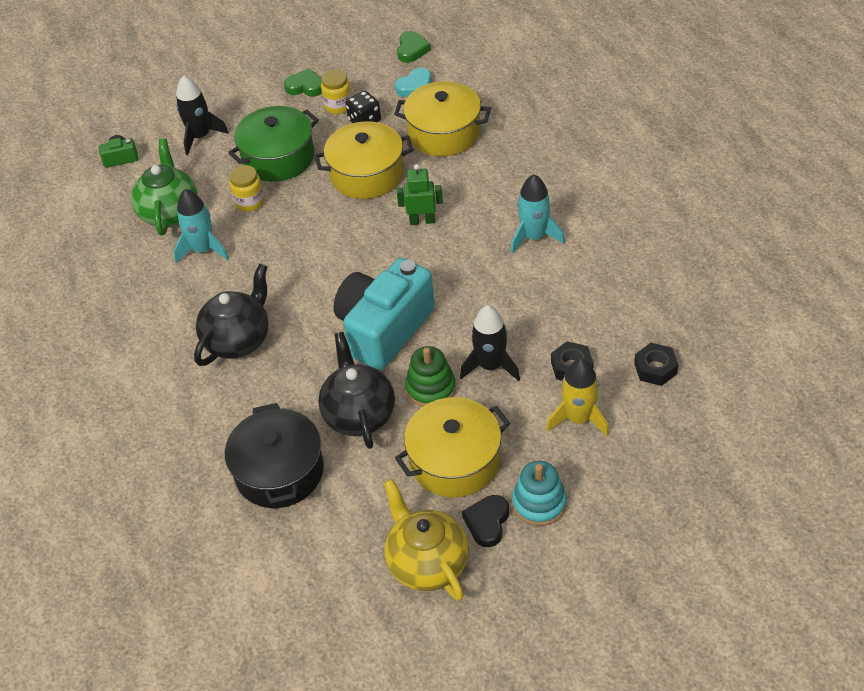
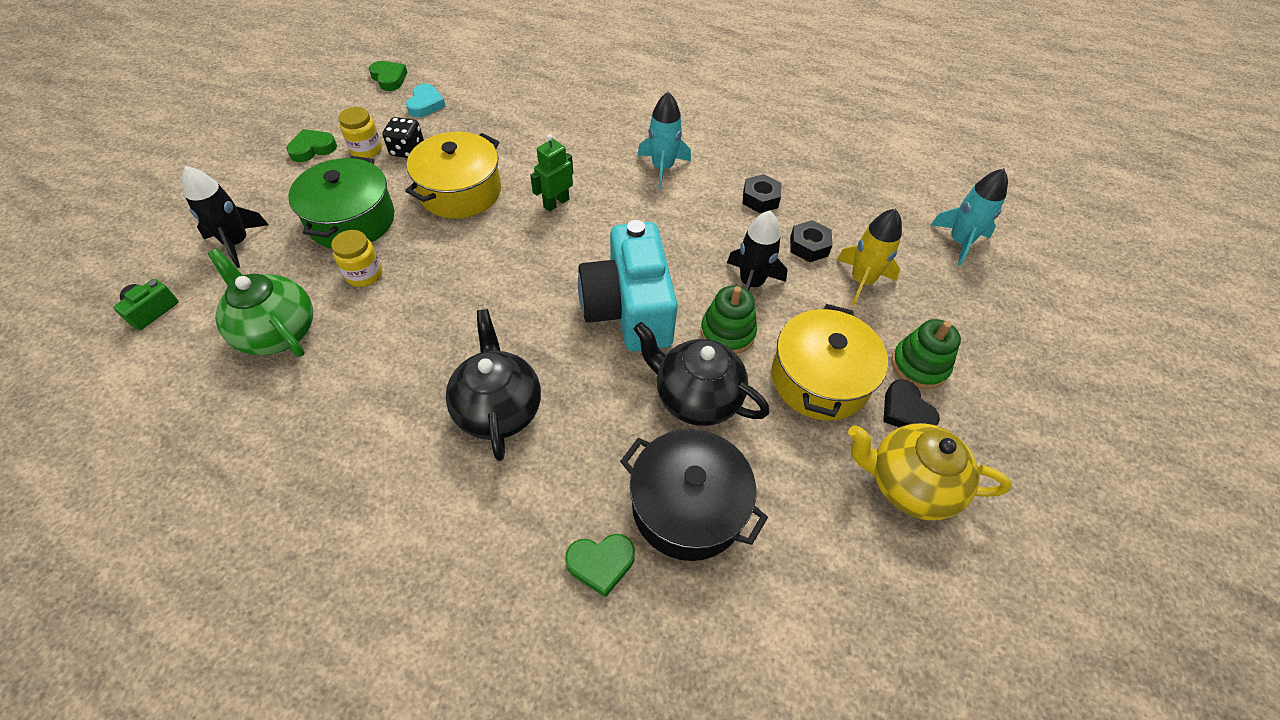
camera: 50 degrees left, 5 degrees up
turquoise rocket [173,189,229,263] -> turquoise rocket moved to [931,168,1008,266]
yellow pot [394,81,491,156] -> none
turquoise stacking toy [512,461,567,526] -> green stacking toy [891,319,961,389]
black nut [634,343,679,386] -> black nut moved to [743,174,781,213]
none -> green heart [565,534,635,597]

